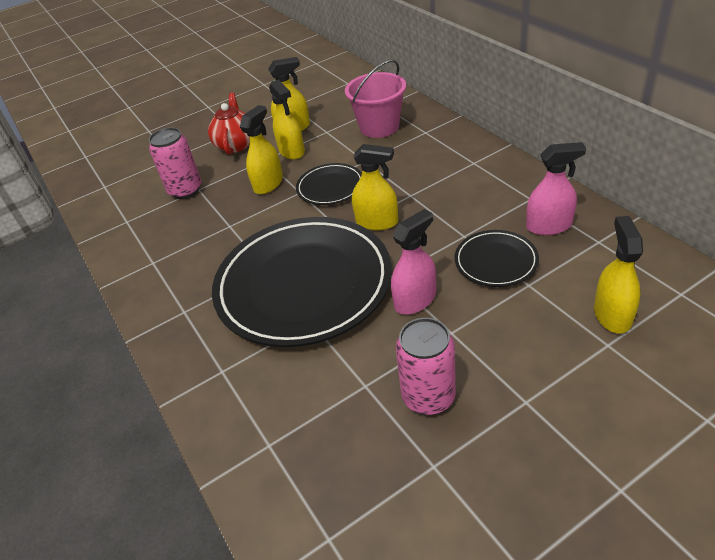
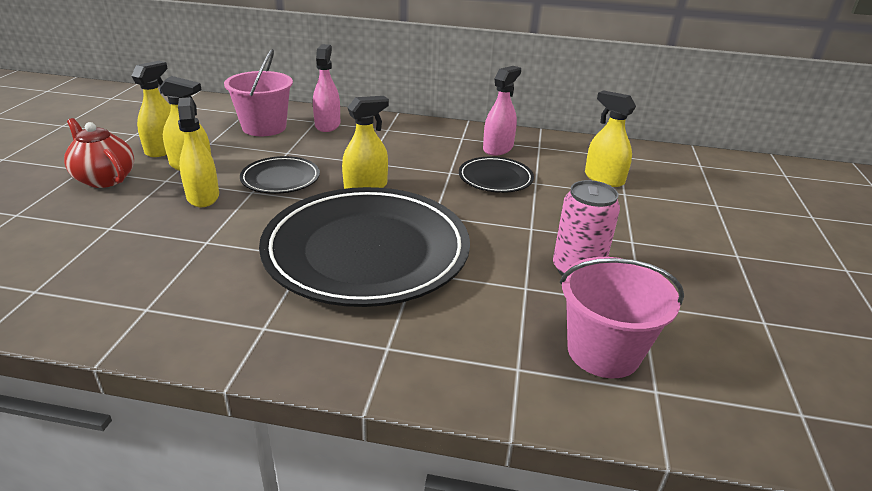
camera: 55 degrees left, 10 degrees down
pink can [149,127,201,199] -> none
pink spray bottle [391,209,436,315] -> pink spray bottle moved to [313,44,340,132]
none -> pink bucket [560,257,684,378]

